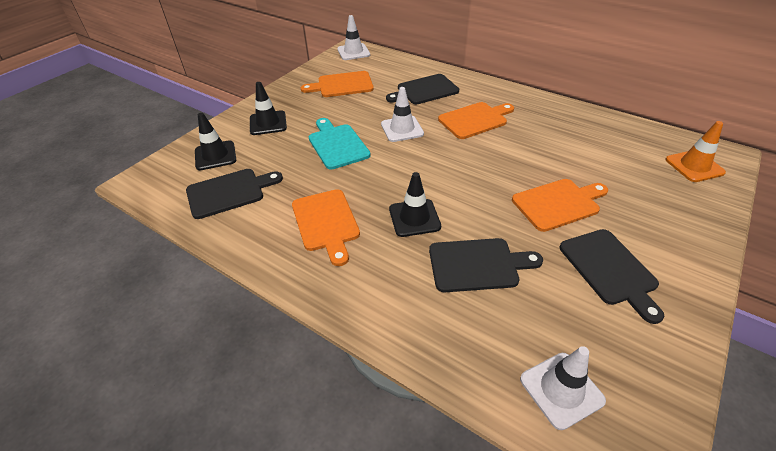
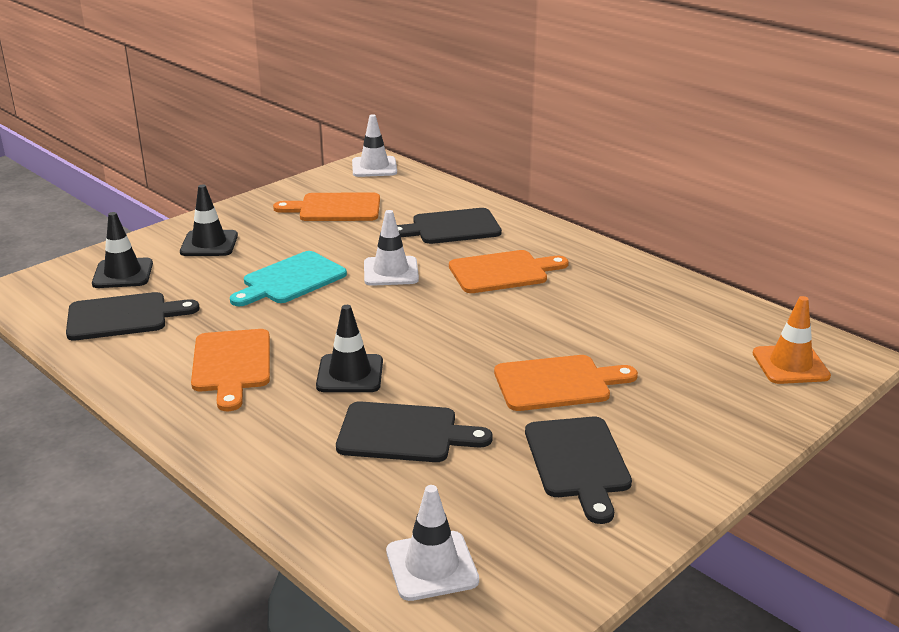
camera: 10 degrees right, 15 degrees down
turquoise cutting board [309,118,371,170] -> turquoise cutting board turned 120 degrees counterclockwise [230,251,347,306]

